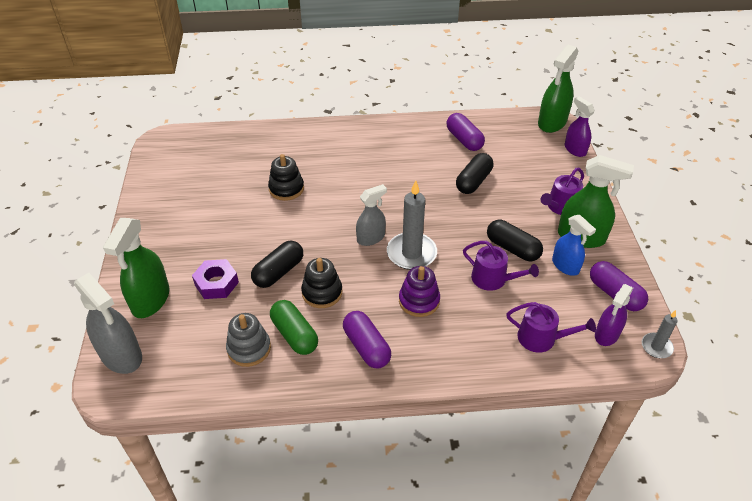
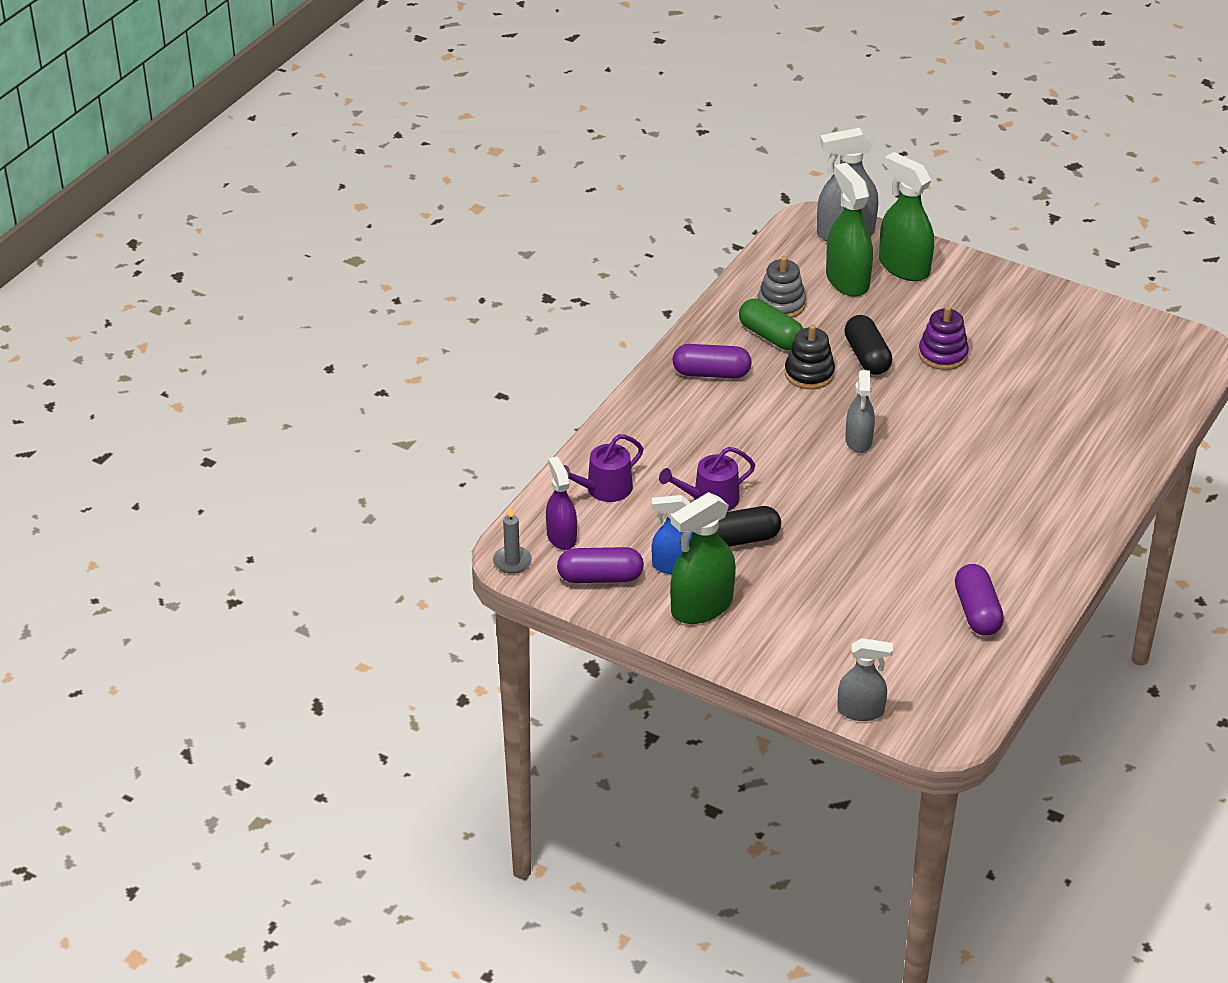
camera: 125 degrees right, 5 degrees down
purple nut [192,259,239,299] -> none
black stacking toy [268,154,304,201] -> none
green capsule [270,300,318,355] -> green capsule turned 45 degrees clockwise [739,299,803,350]
grey candle [387,181,437,270] -> none
purple stacking toy [399,266,440,317] -> purple stacking toy moved to [918,306,969,370]
purple capsule [446,113,485,151] -> purple capsule turned 75 degrees clockwise [955,564,1004,636]
black capsule [456,153,493,194] -> none
green spray bottle [538,45,578,133] -> green spray bottle moved to [826,162,873,297]
purple watering can [541,168,584,215] -> none
purple spray bottle [564,96,595,157] -> grey spray bottle [837,638,893,721]

